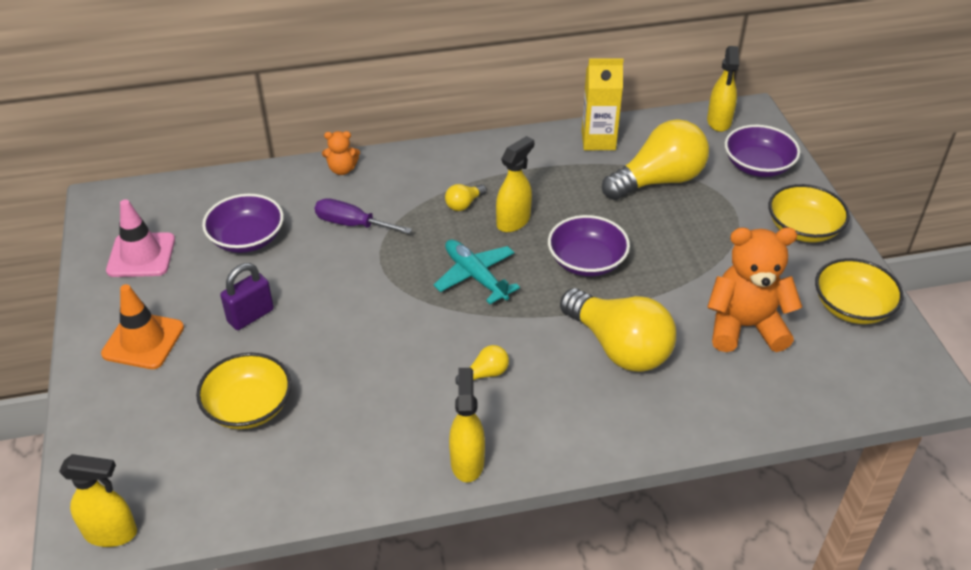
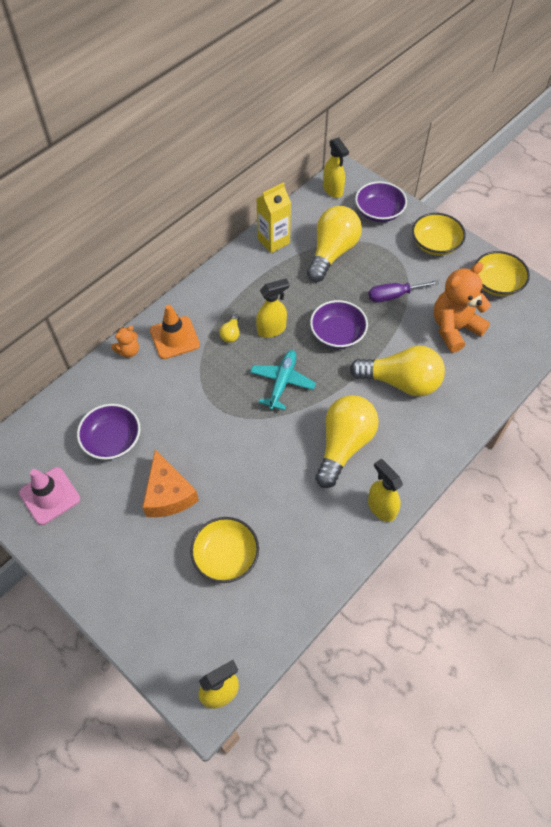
camera: 35 degrees left, 15 degrees up
orange traffic cone [101,284,184,369] -> orange traffic cone moved to [150,305,200,359]
purple padlock [220,263,274,330] -> orange cheese [142,449,199,517]
purple screwdriver [315,198,412,234] -> purple screwdriver moved to [368,280,439,302]
turquoise plane [434,239,520,304] -> turquoise plane turned 90 degrees clockwise [250,350,316,410]
yellow light bulb [455,345,509,385] -> yellow light bulb [315,395,379,488], size x2.38
yellow spray bottle [496,136,534,232] -> yellow spray bottle turned 60 degrees clockwise [256,278,289,338]

